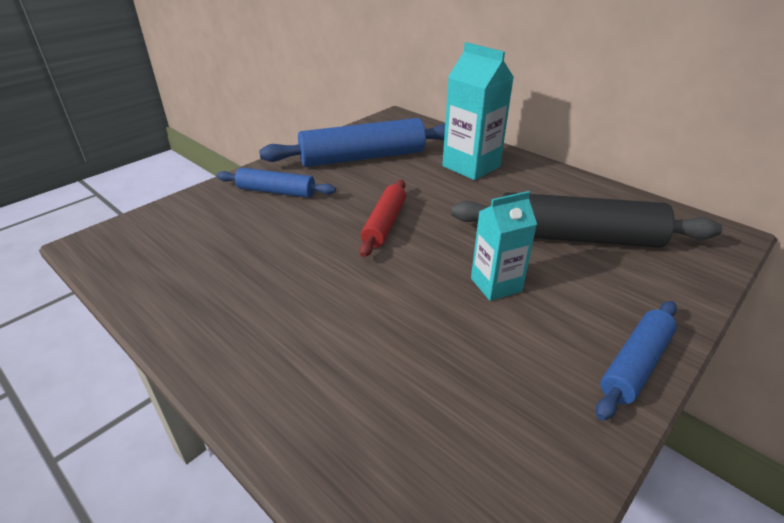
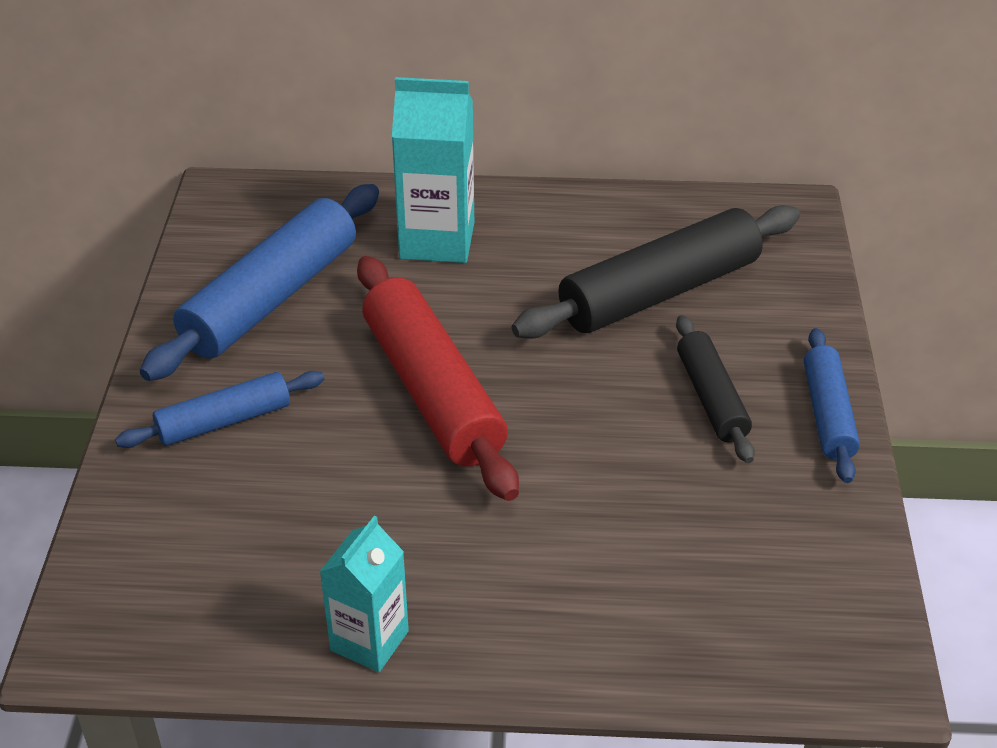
camera: 40 degrees left, 5 degrees up
red rolling pin [359,180,406,257] -> red rolling pin [357,256,519,501], size x1.78
turquoise carton [471,191,537,301] -> turquoise carton moved to [320,516,409,672]
none -> black rolling pin [676,315,755,463]

